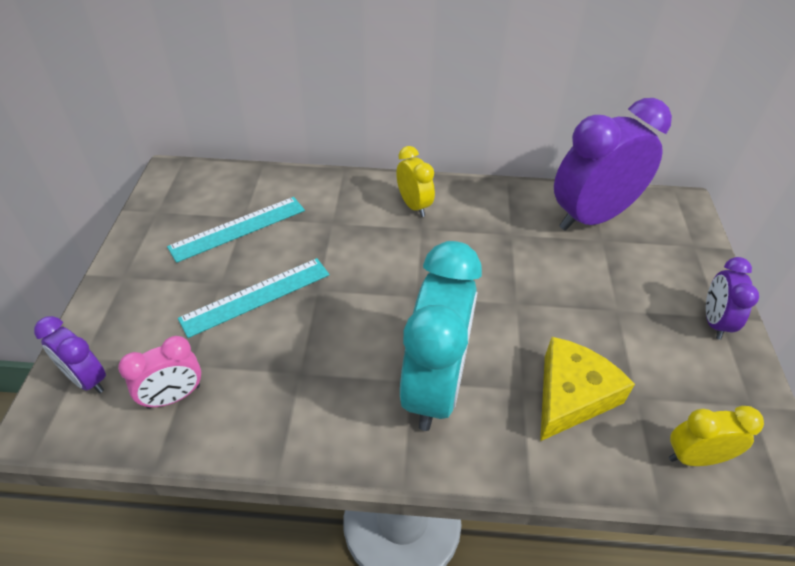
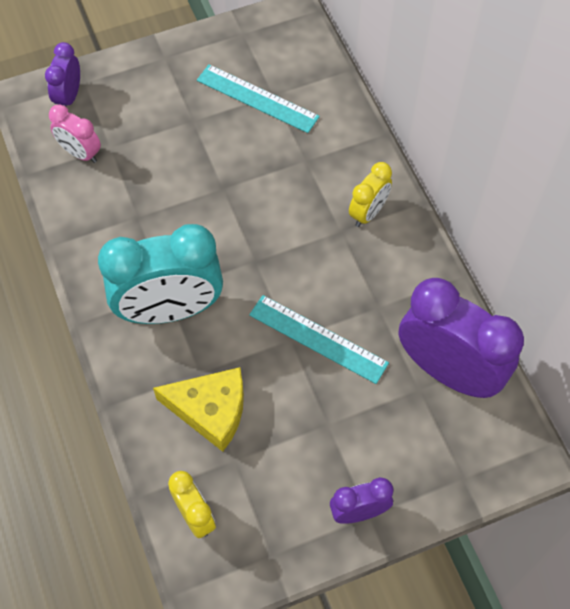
camera: 65 degrees right, 15 degrees up
turquoise ruler [178,258,330,338] -> turquoise ruler moved to [249,295,389,384]

